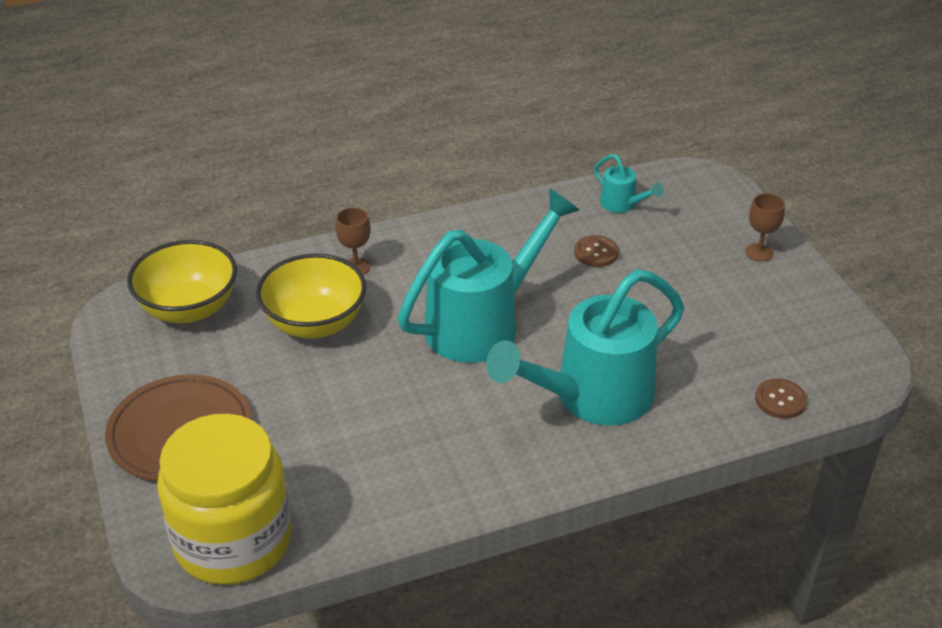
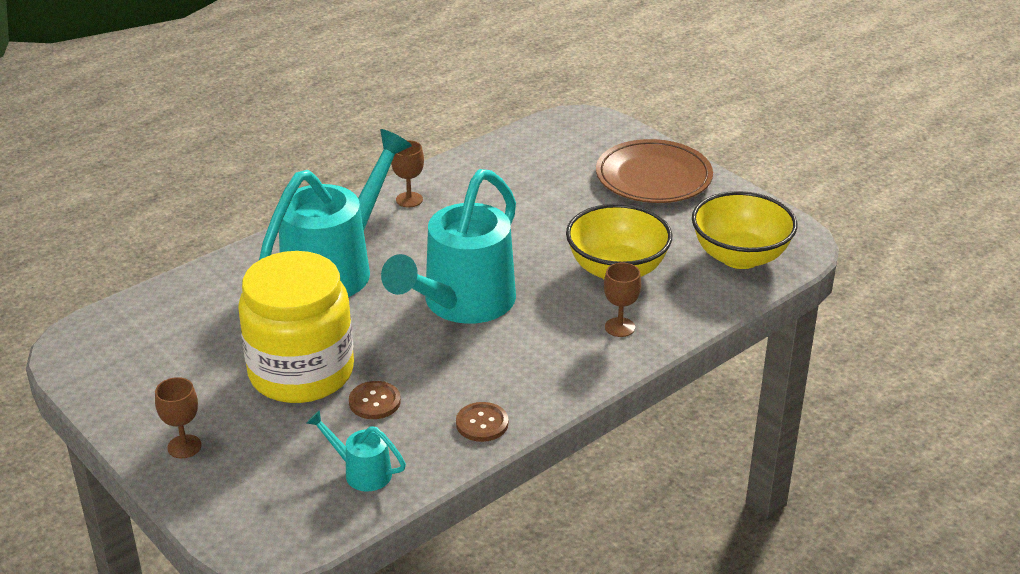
camera: 160 degrees right, 5 degrees down
yellow jar [157,414,291,585] -> yellow jar moved to [238,251,354,403]
brown button [755,379,807,419] -> brown button moved to [456,402,508,442]
none -> brown goblet [391,140,424,207]

